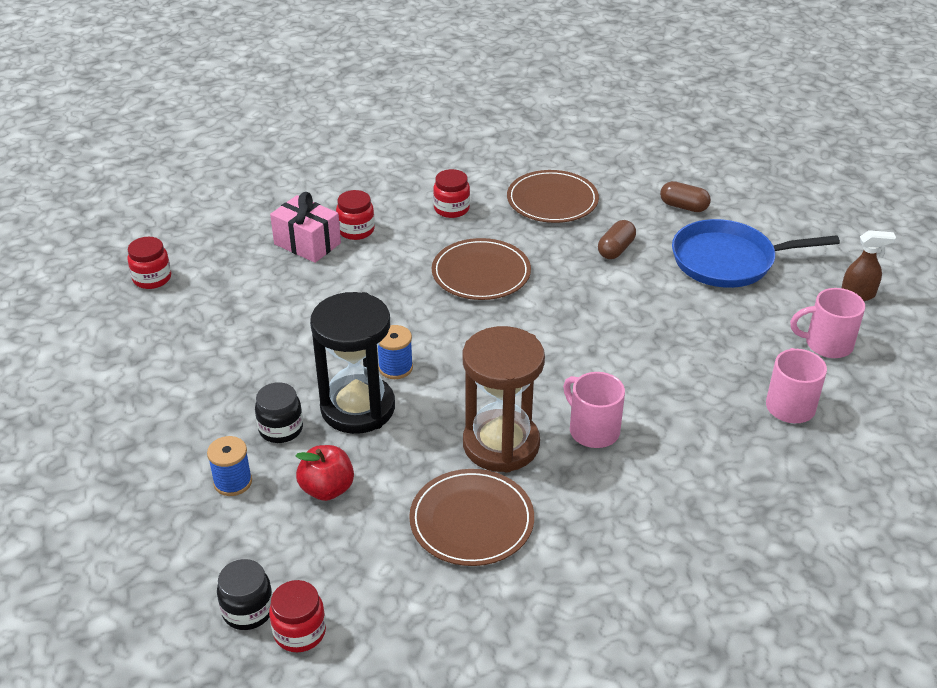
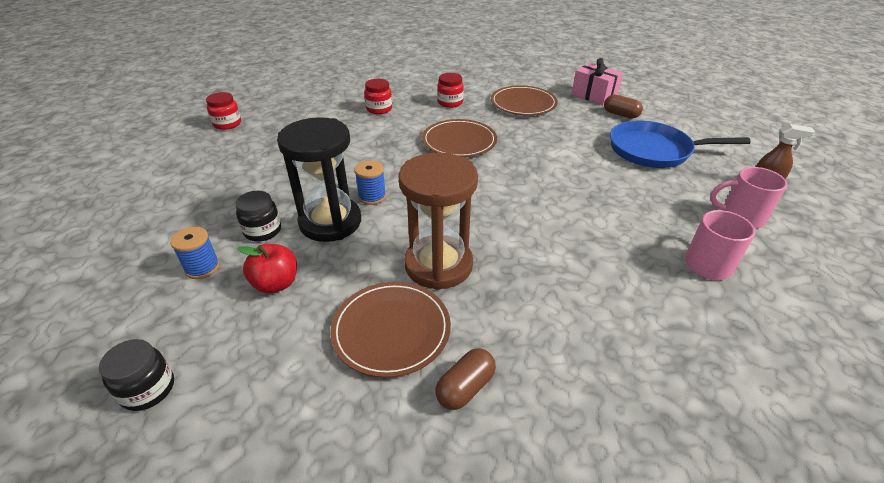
camera: 10 degrees right, 0 degrees up
red jar [269,580,326,652] -> none
pink gift [270,192,341,263] -> pink gift moved to [572,58,623,105]
pink mug [563,372,625,448] -> none
brown capsule [598,220,636,259] -> brown capsule moved to [435,348,496,410]

